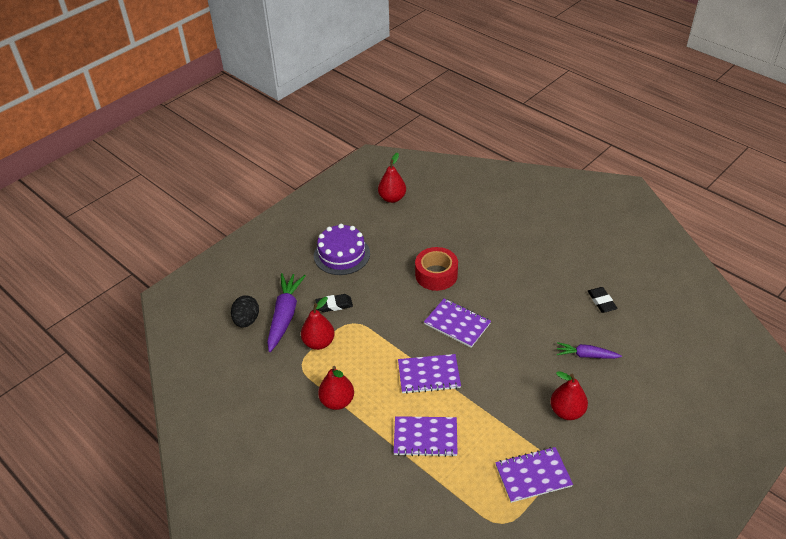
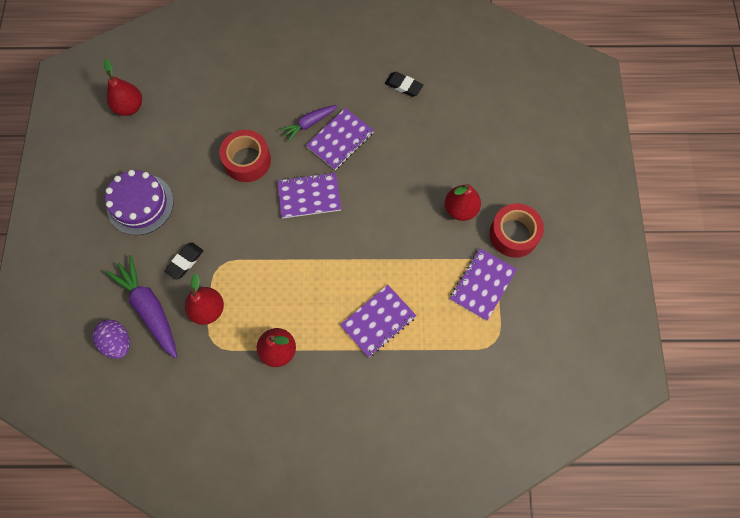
camera: 45 degrees left, 25 degrees up
black egg [231,295,259,328] -> purple egg [92,320,130,359]
purple notebook [398,354,461,394] -> purple notebook moved to [306,108,374,170]
purple carrot [557,342,622,359] -> purple carrot moved to [280,105,337,142]
none -> red tape [490,203,544,258]

